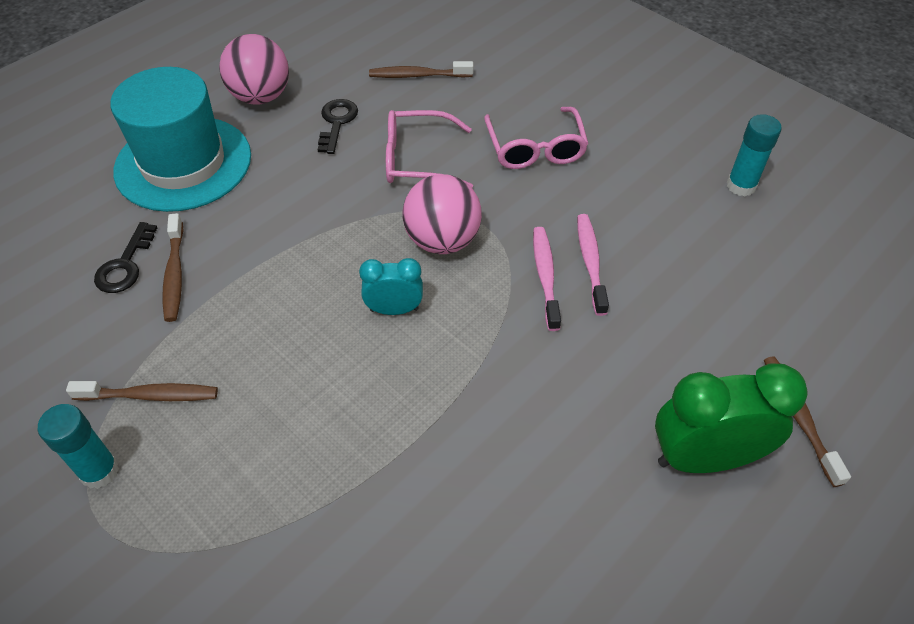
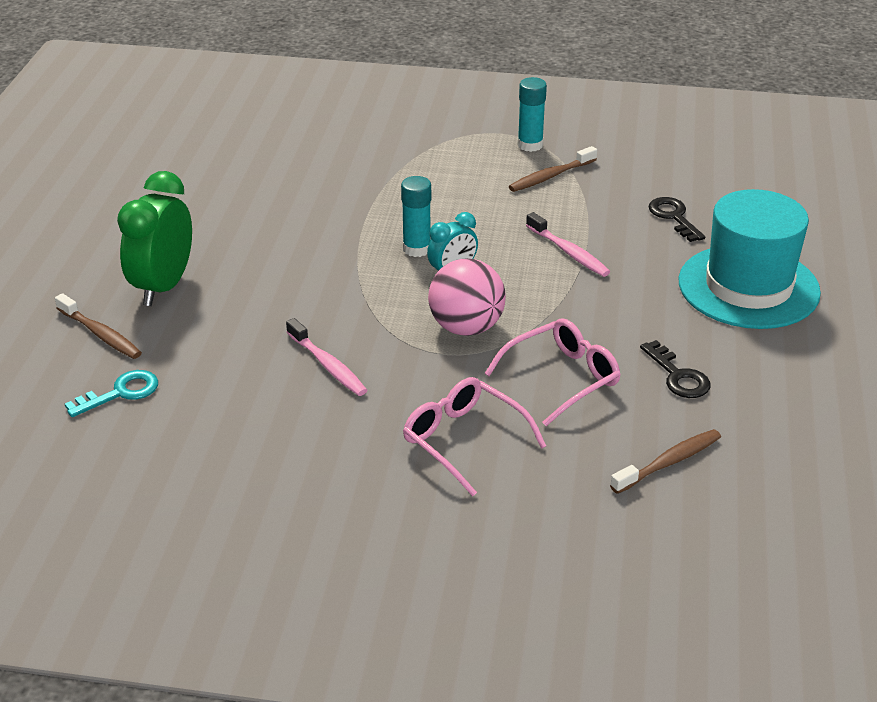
camera: 145 degrees right, 15 degrees down
brown toothbrush [163,213,184,322] -> none
pink ball [219,34,289,105] -> none
pink toothbrush [533,227,561,331] -> pink toothbrush moved to [526,212,610,277]
green clock [655,363,807,473] -> green clock turned 150 degrees clockwise [117,171,192,306]
turquoise glue stick [727,114,782,196] -> turquoise glue stick moved to [401,176,431,257]
none -> turquoise key [65,370,158,417]

